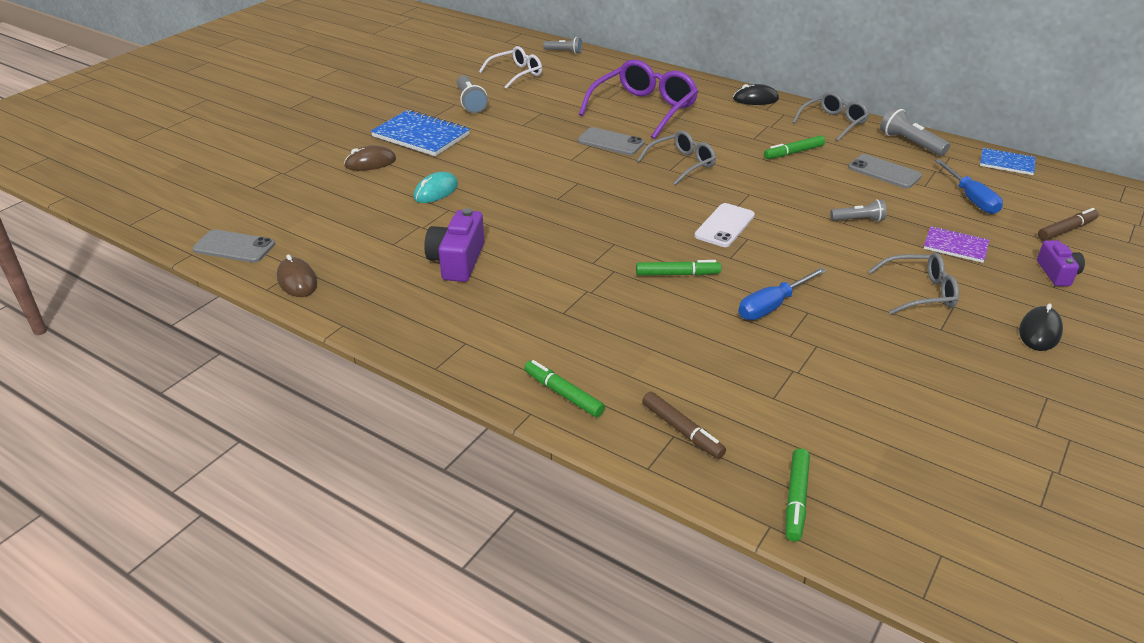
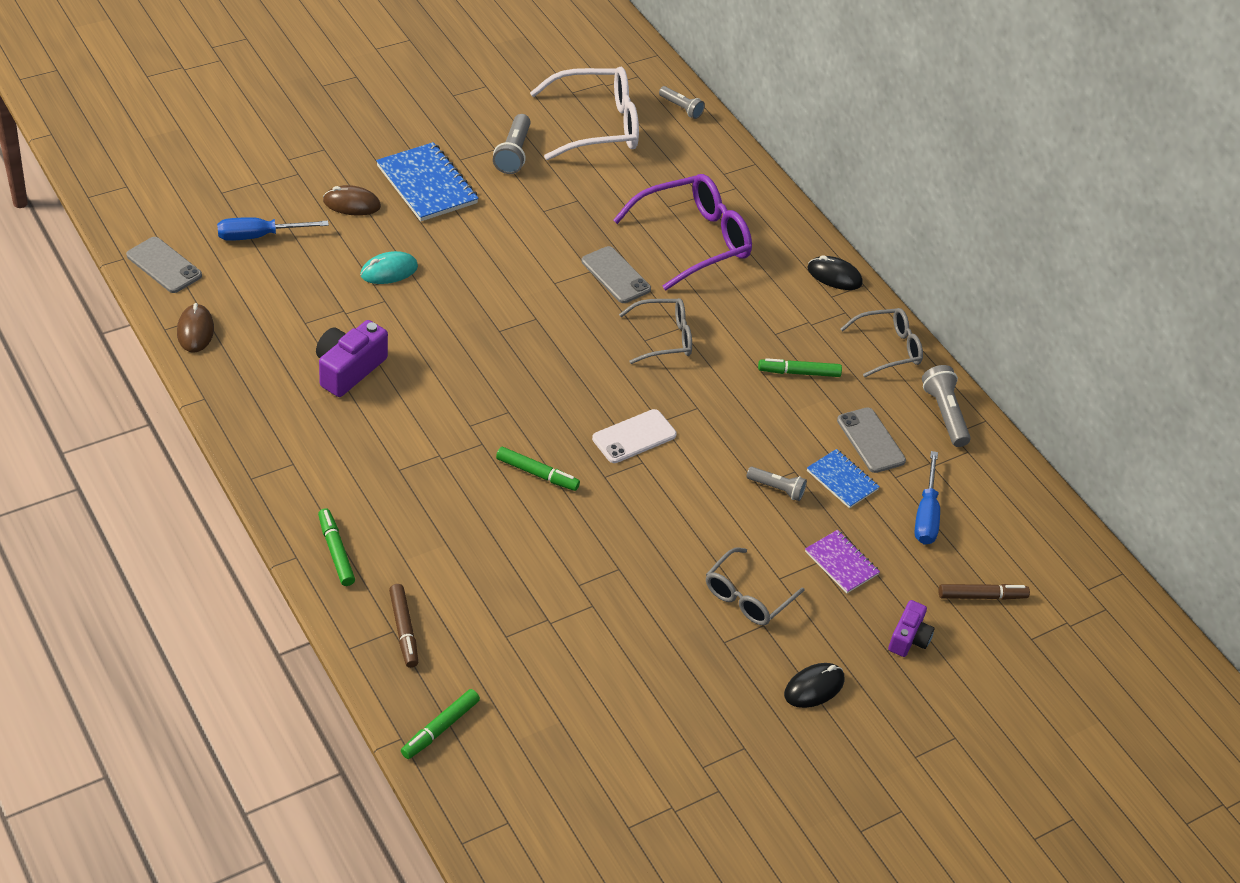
camera: 20 degrees right, 10 degrees up
white glasses [479,46,542,89] -> white glasses [530,67,639,160], size x1.66
blue screwdriver [738,267,827,320] -> blue screwdriver moved to [217,217,329,241]
grey glasses [869,253,959,315] -> grey glasses turned 105 degrees clockwise [706,548,804,625]
blue notebook [980,147,1035,175] -> blue notebook moved to [807,449,880,508]

